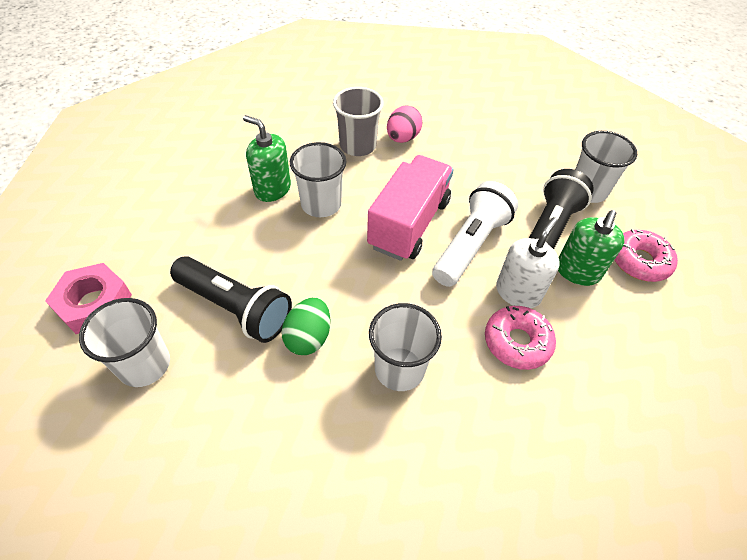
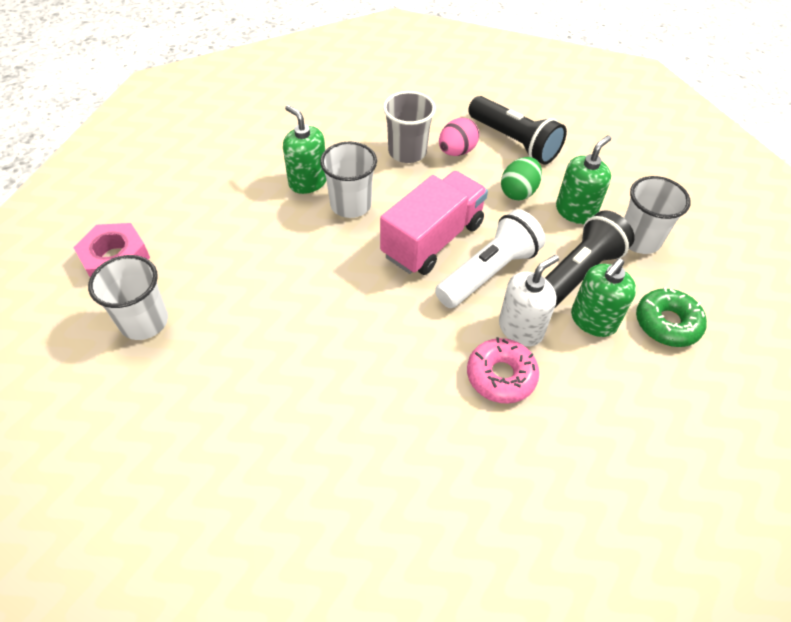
camera: 15 degrees right, 0 degrees up
black flashlight [170,256,292,343] -> black flashlight moved to [468,96,567,165]
green egg [281,298,330,355] -> green egg moved to [501,157,542,200]
white cup [369,303,442,391] -> none
pink donut [615,229,678,282] -> green donut [636,287,707,347]
none -> green soap dispenser [556,135,611,224]

